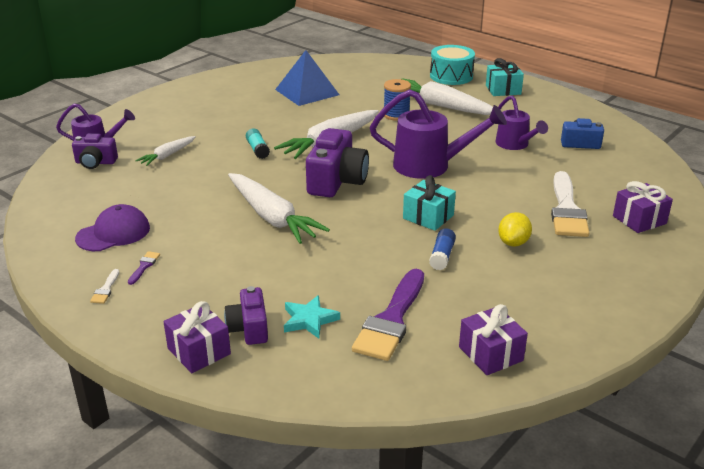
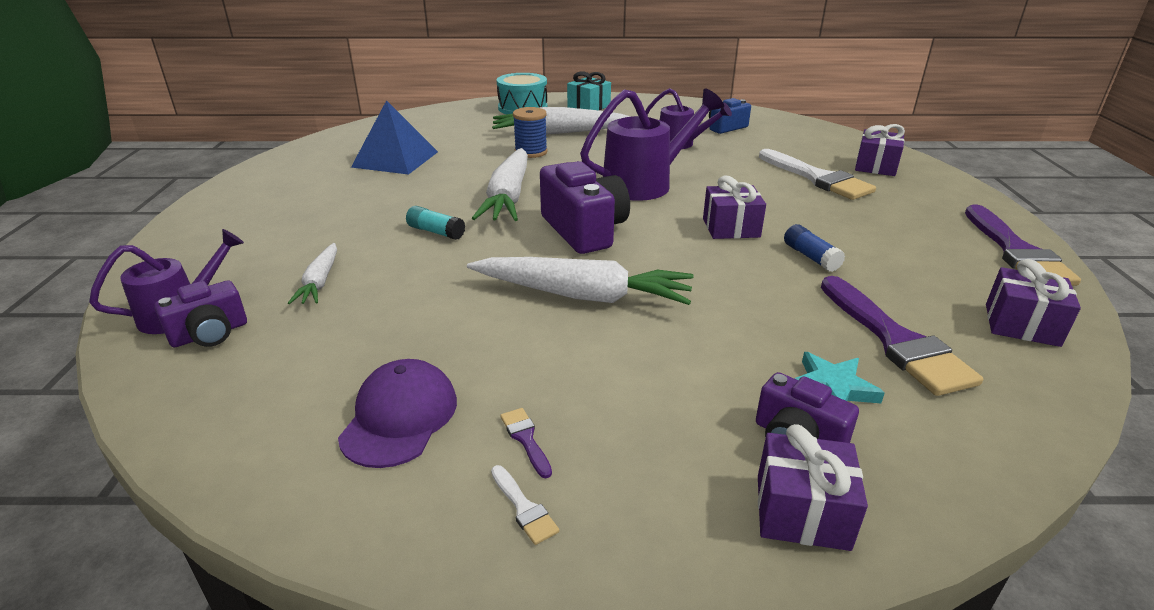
camera: 40 degrees left, 0 degrees up
turquoise gift [403,175,456,231] -> purple gift [703,176,766,239]
yellow lemon [498,212,532,247] -> none
none -> purple brush [965,204,1081,286]

